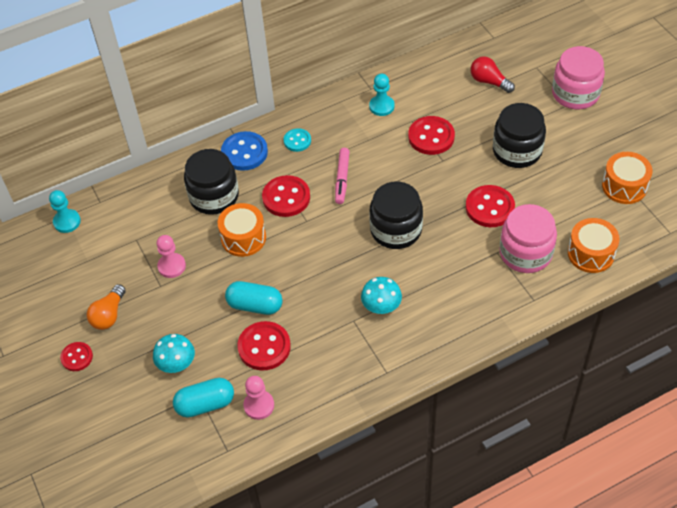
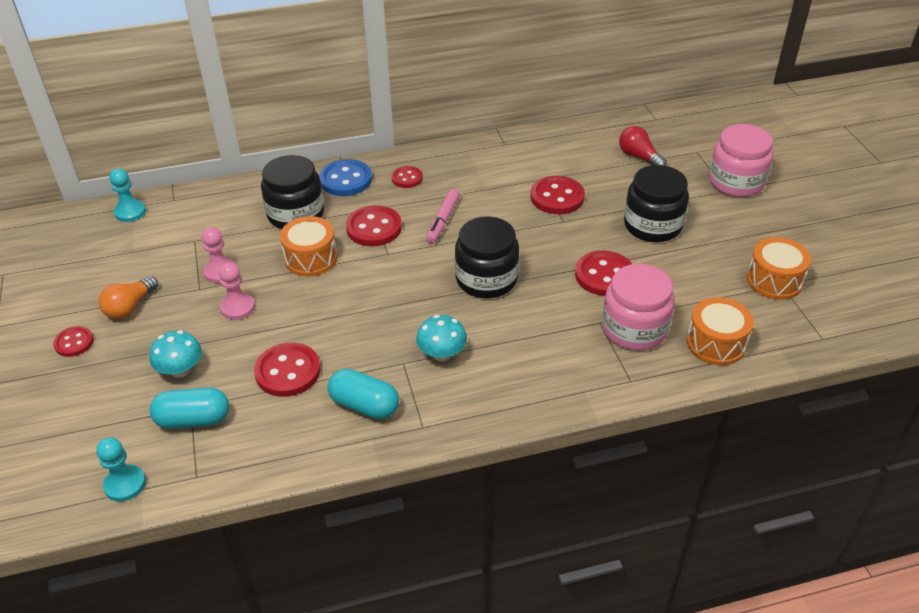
camera: 10 degrees right, 10 degrees down
turquoise capsule [225,281,283,315] -> turquoise capsule moved to [328,369,399,419]
pink pawn [243,376,274,420] -> pink pawn moved to [219,262,255,320]
turquoise button [284,128,311,152] -> red button [391,166,423,188]
turquoise pawn [369,74,395,116] -> turquoise pawn moved to [96,437,146,502]

